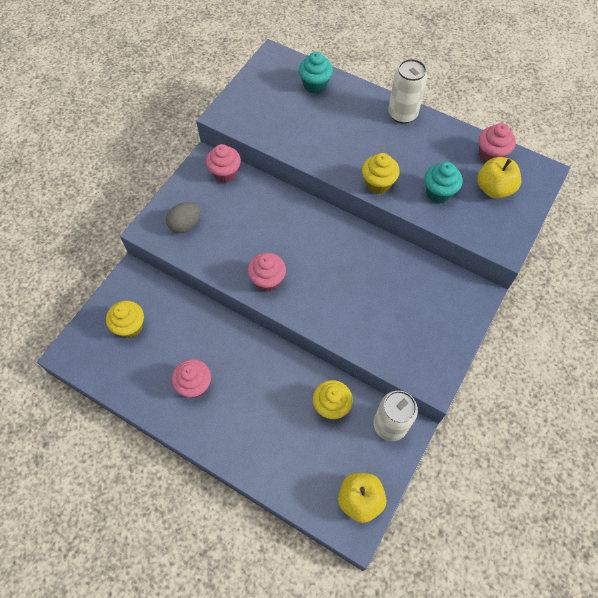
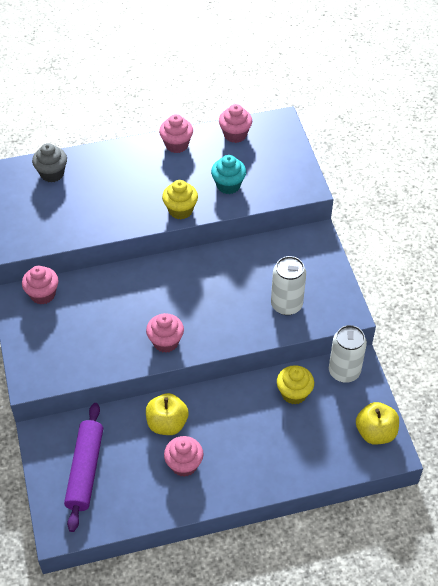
camera: 45 degrees left, 10 degrees down
yellow cupcake [106,301,144,338] -> purple rolling pin [64,403,103,532]
grey egg [166,202,201,233] -> none
turquoise cupcake [299,52,333,94] -> grey cupcake [32,143,67,182]
white can [388,59,427,124] -> white can moved to [271,256,306,315]
yellow apple [477,157,521,199] -> yellow apple moved to [146,393,189,435]
none -> pink cupcake [159,114,193,153]

